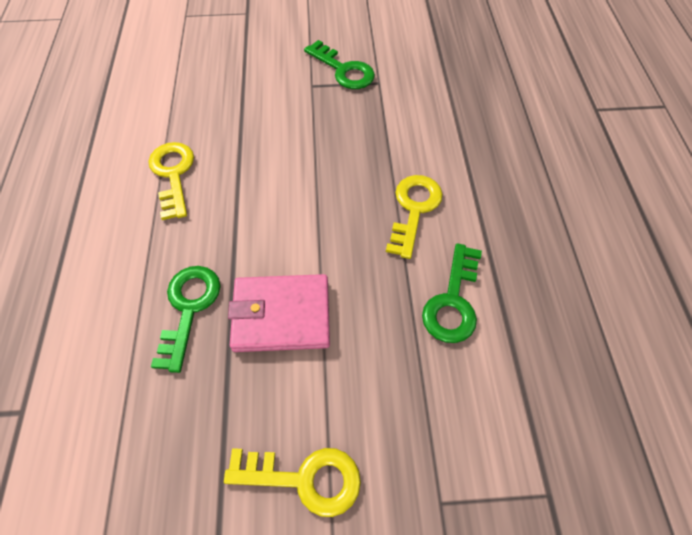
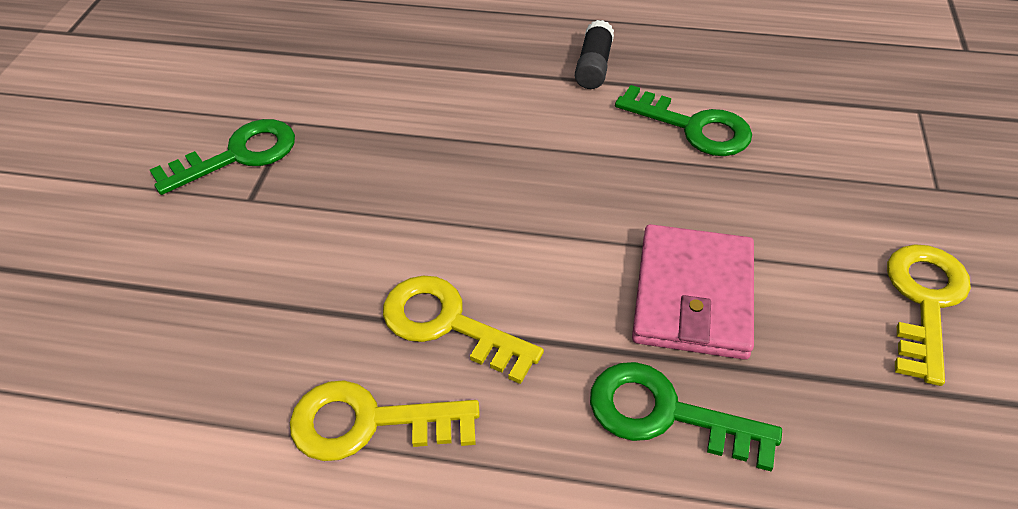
camera: 75 degrees left, 10 degrees down
yellow key [386,175,443,259] -> yellow key moved to [383,275,544,384]
none -> black glue stick [575,20,614,89]

